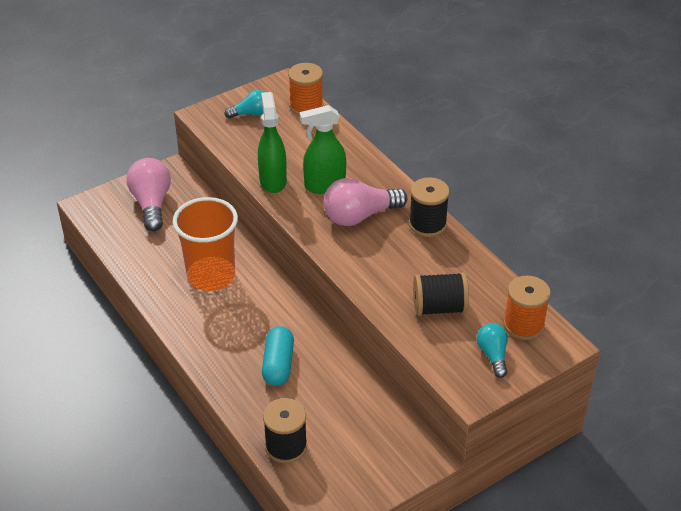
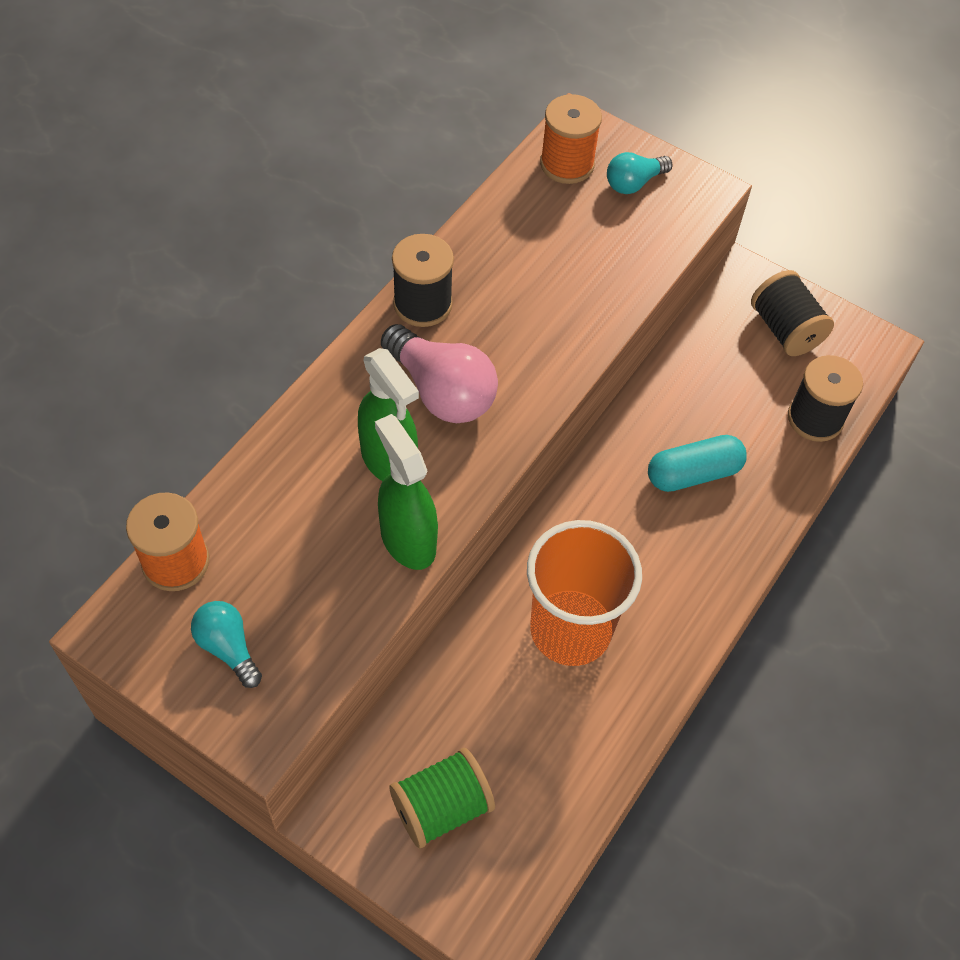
camera: 115 degrees left, 15 degrees up
pink light bulb [127,158,171,232] -> green spool [389,748,495,848]
green spray bottle [258,92,287,193] -> green spray bottle turned 90 degrees clockwise [375,414,438,570]
black spool [413,272,469,316] -> black spool moved to [751,270,834,356]

